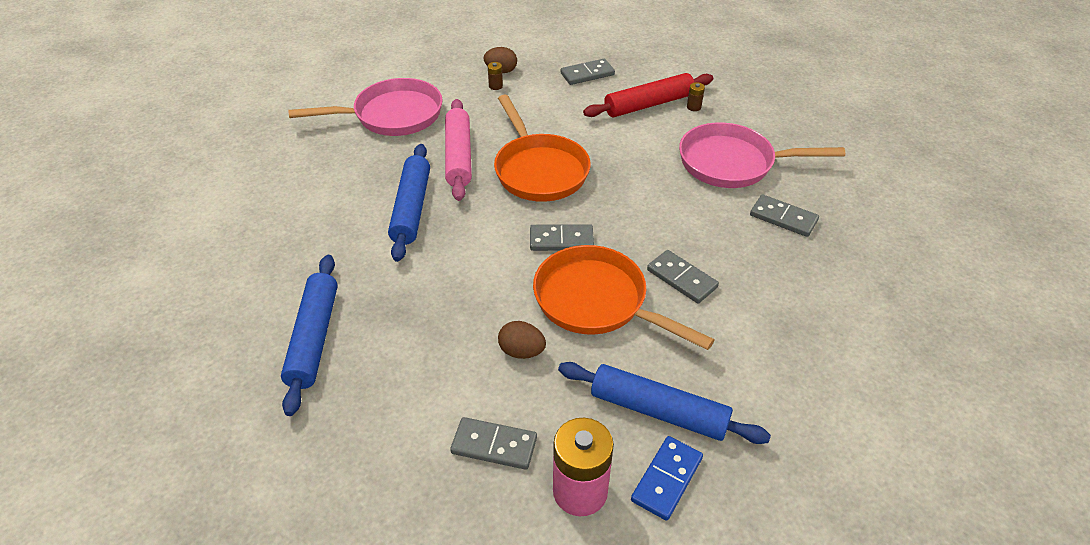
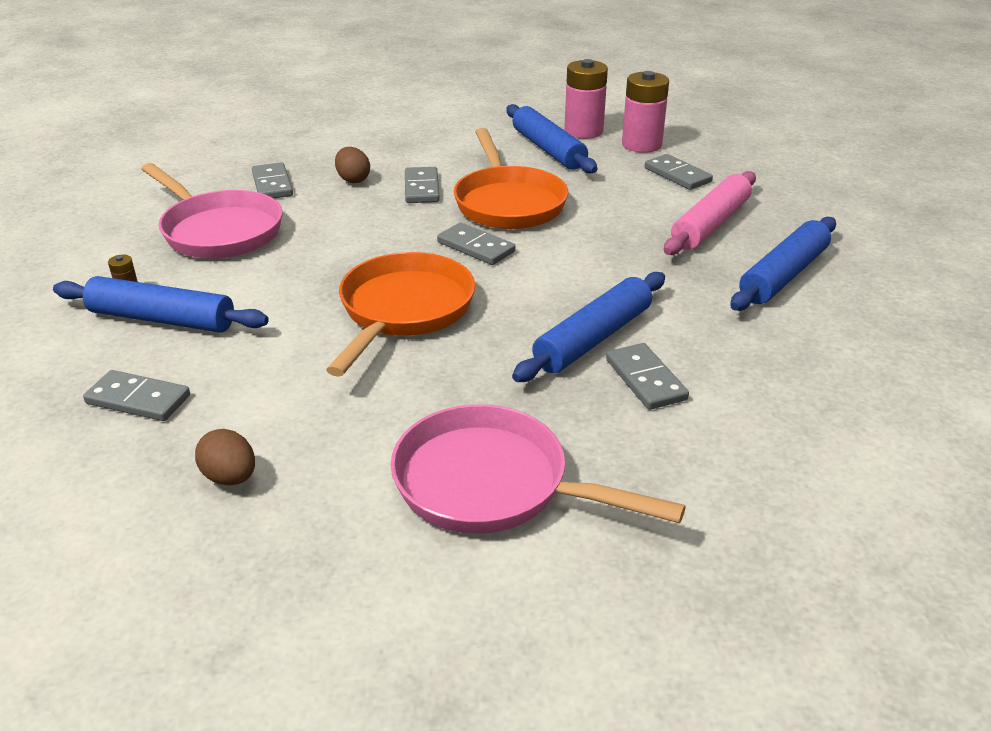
camera: 140 degrees left, 10 degrees down
pink rolling pin [445,99,472,201] -> pink rolling pin moved to [664,171,756,255]
brown battery [488,62,503,90] -> none
brown egg [498,321,546,359] -> brown egg moved to [335,147,370,183]
red rolling pin [583,73,713,117] -> blue rolling pin [53,276,269,333]
blue domino [631,436,703,521] -> pink battery [564,59,608,139]
none -> grey domino [606,343,689,410]

